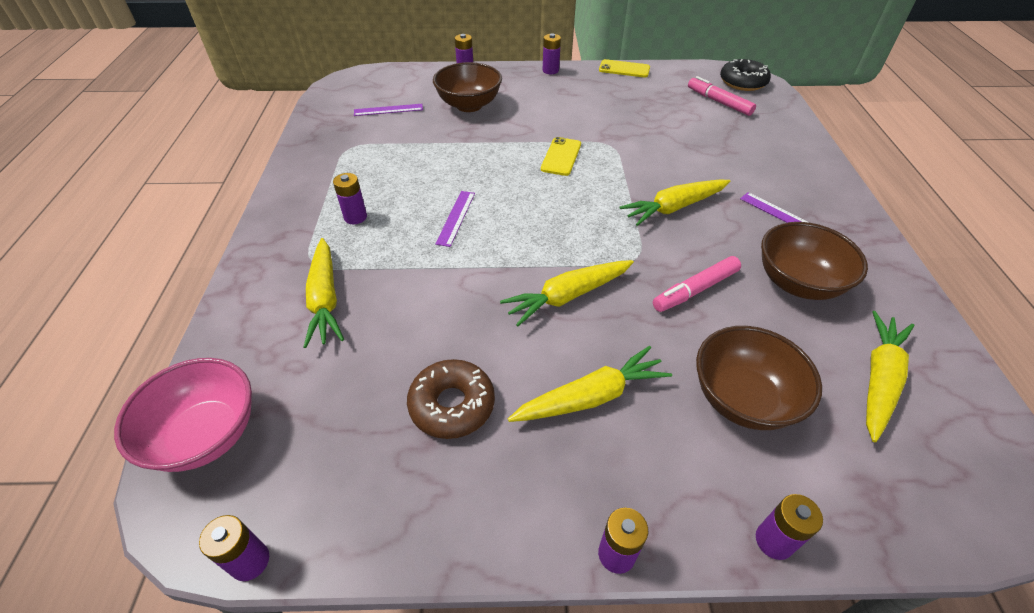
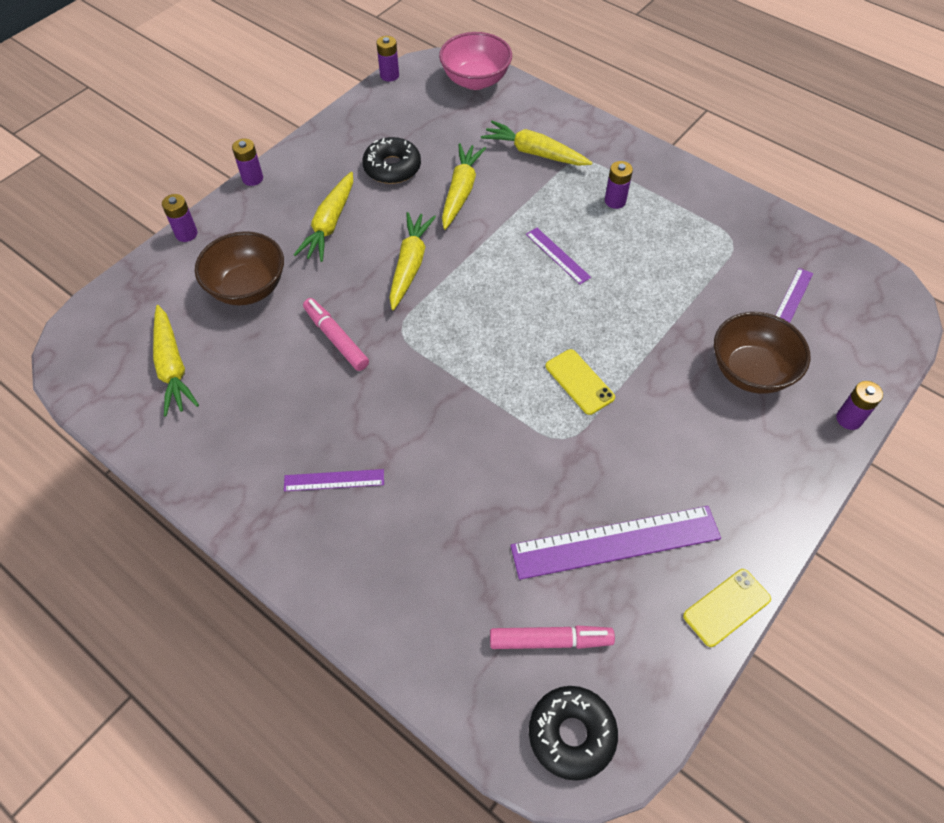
camera: 130 degrees right, 10 degrees up
brown donut [407,359,495,439] -> black donut [362,137,421,184]
purple battery [543,34,561,74] -> none
yellow carrot [619,180,730,226] -> yellow carrot moved to [442,143,486,230]
pink marker [653,256,741,312] -> pink marker turned 45 degrees counterclockwise [303,298,369,371]
brown bowl [761,222,868,300] -> none
none -> purple ruler [511,506,721,580]

